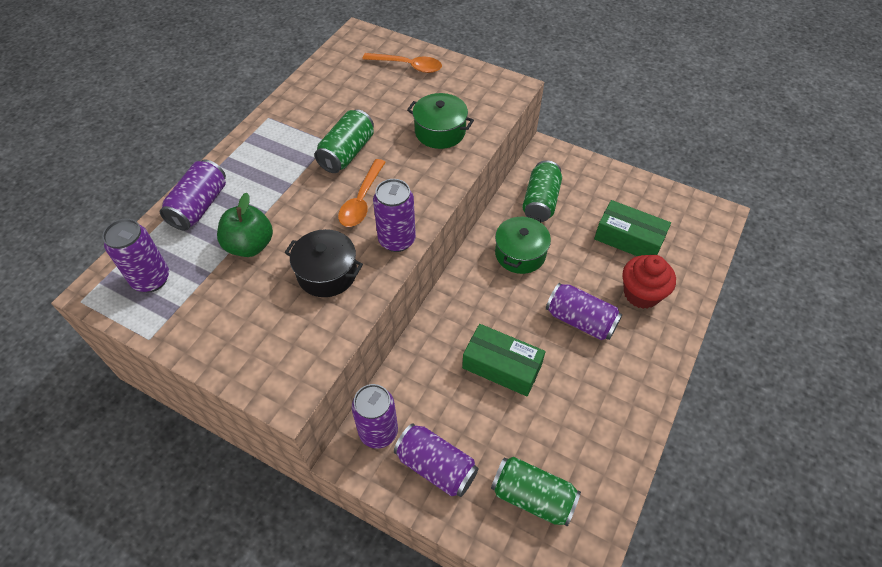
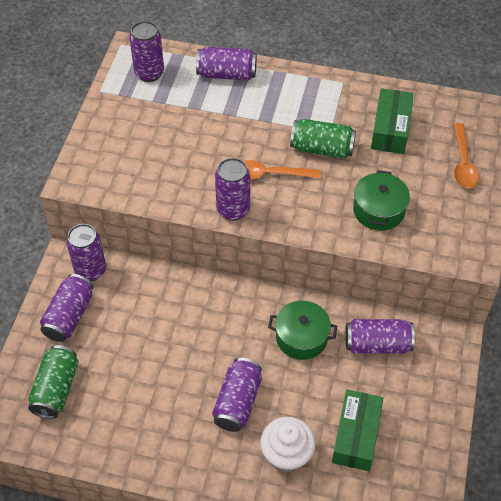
camera: 75 degrees right, 0 degrees up
green apple [217,193,273,257] -> none
black pot [284,229,363,297] -> none
green box [462,324,545,396] -> green box moved to [371,88,414,154]
green can [523,160,562,222] -> purple can [346,319,415,354]
red cupcake [622,255,676,309] -> white cupcake [260,417,316,473]

